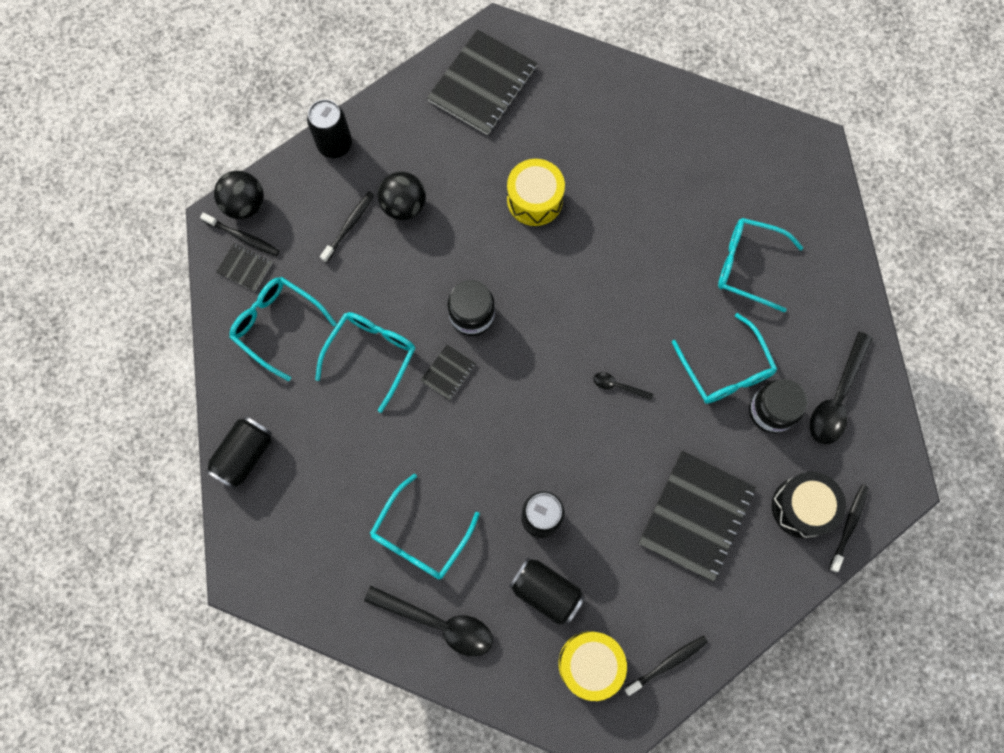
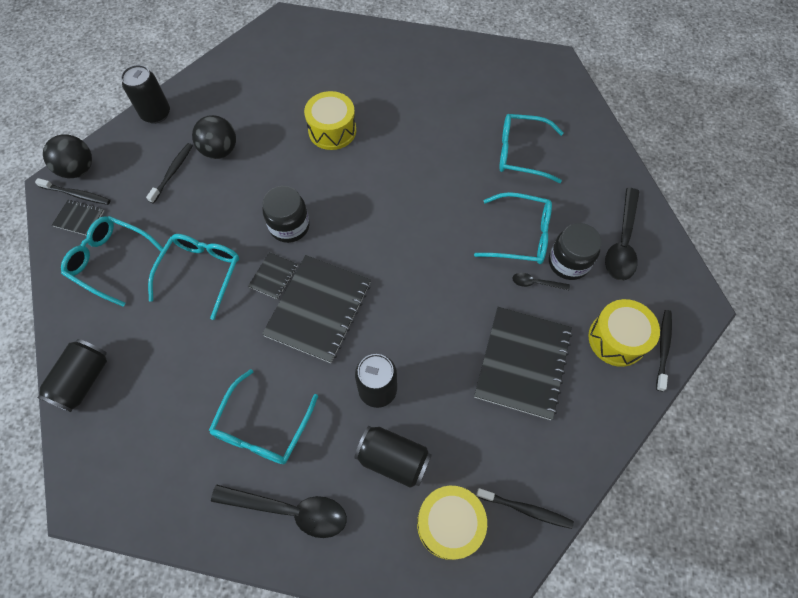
camera: 10 degrees left, 10 degrees down
black notebook [427,29,537,135] -> black notebook moved to [262,255,371,363]
black spoon [593,372,653,400] -> black spoon moved to [512,273,570,290]
black toothbrush [624,636,708,696] -> black toothbrush turned 60 degrees clockwise [476,488,574,529]
turquoise glasses [672,313,777,404] -> turquoise glasses turned 45 degrees counterclockwise [474,192,552,264]
black drum [772,472,846,538] -> yellow drum [588,299,660,367]

